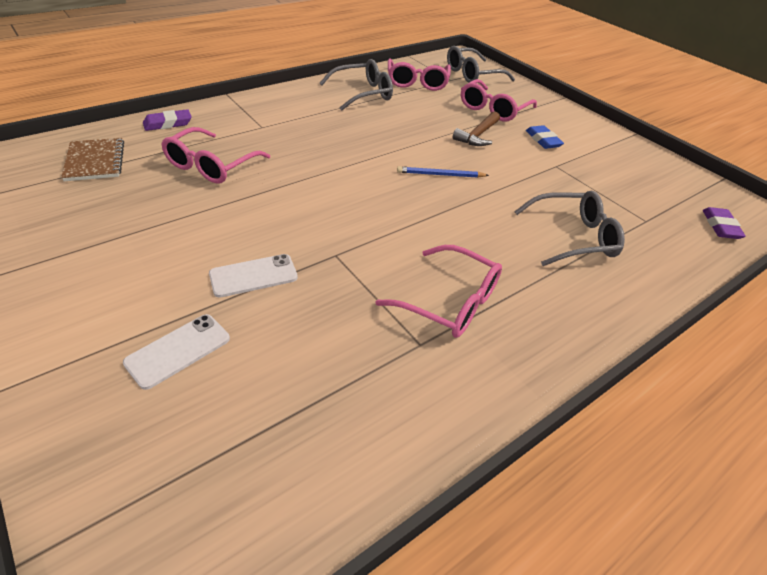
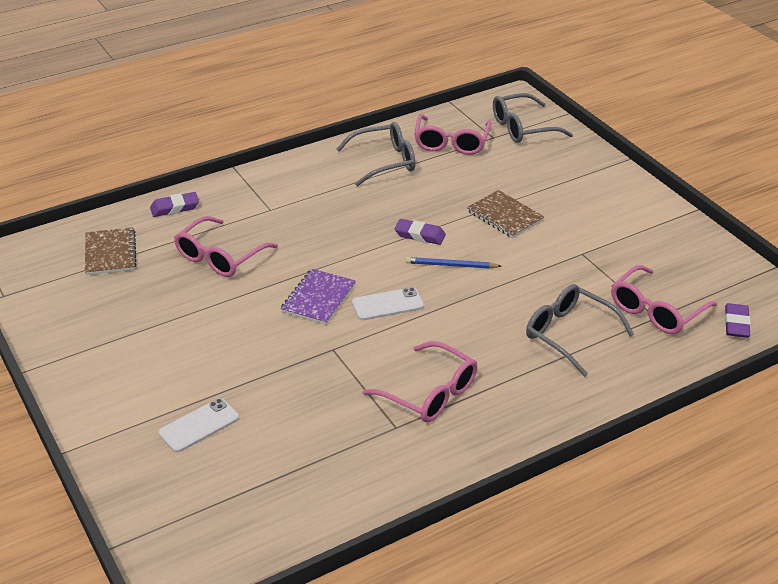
camera: 10 degrees right, 5 degrees down
white phone [209,254,298,298] -> white phone moved to [352,287,424,320]
brown hammer [453,111,500,146] -> brown notebook [467,190,544,238]
pink glasses [461,79,537,122] -> pink glasses moved to [611,265,717,334]
grey glasses [514,191,625,266] -> grey glasses turned 135 degrees counterclockwise [526,284,634,377]
blue eraser [526,125,564,149] -> none
none -> purple notebook [281,269,356,325]
none -> purple eraser [394,219,446,245]

